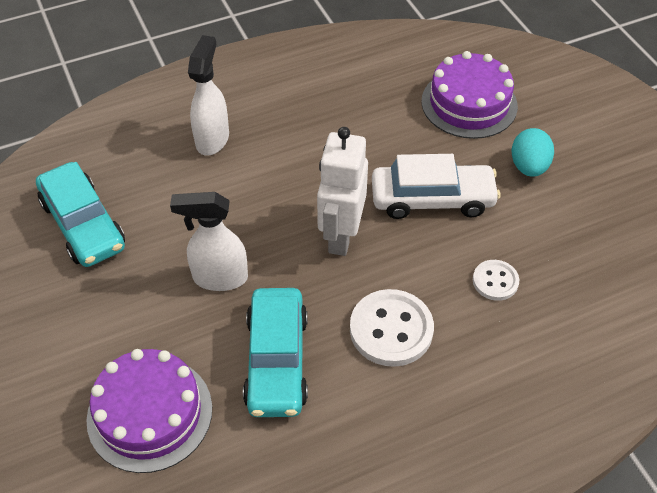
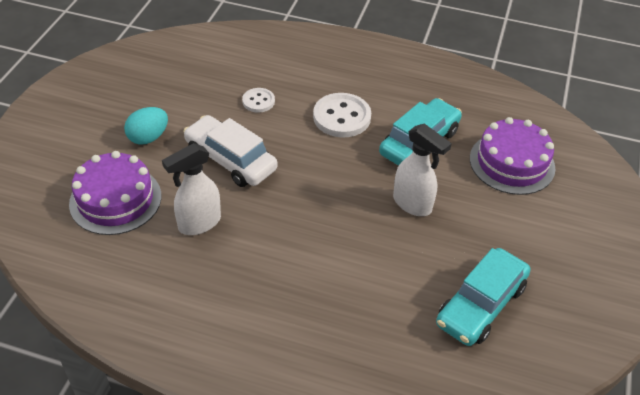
camera: 140 degrees left, 5 degrees down
turquoise car [36,162,125,267] -> turquoise car turned 150 degrees counterclockwise [436,248,531,346]
white spray bottle [188,35,229,156] -> white spray bottle moved to [162,143,221,235]
white robot [317,127,368,256] -> none

